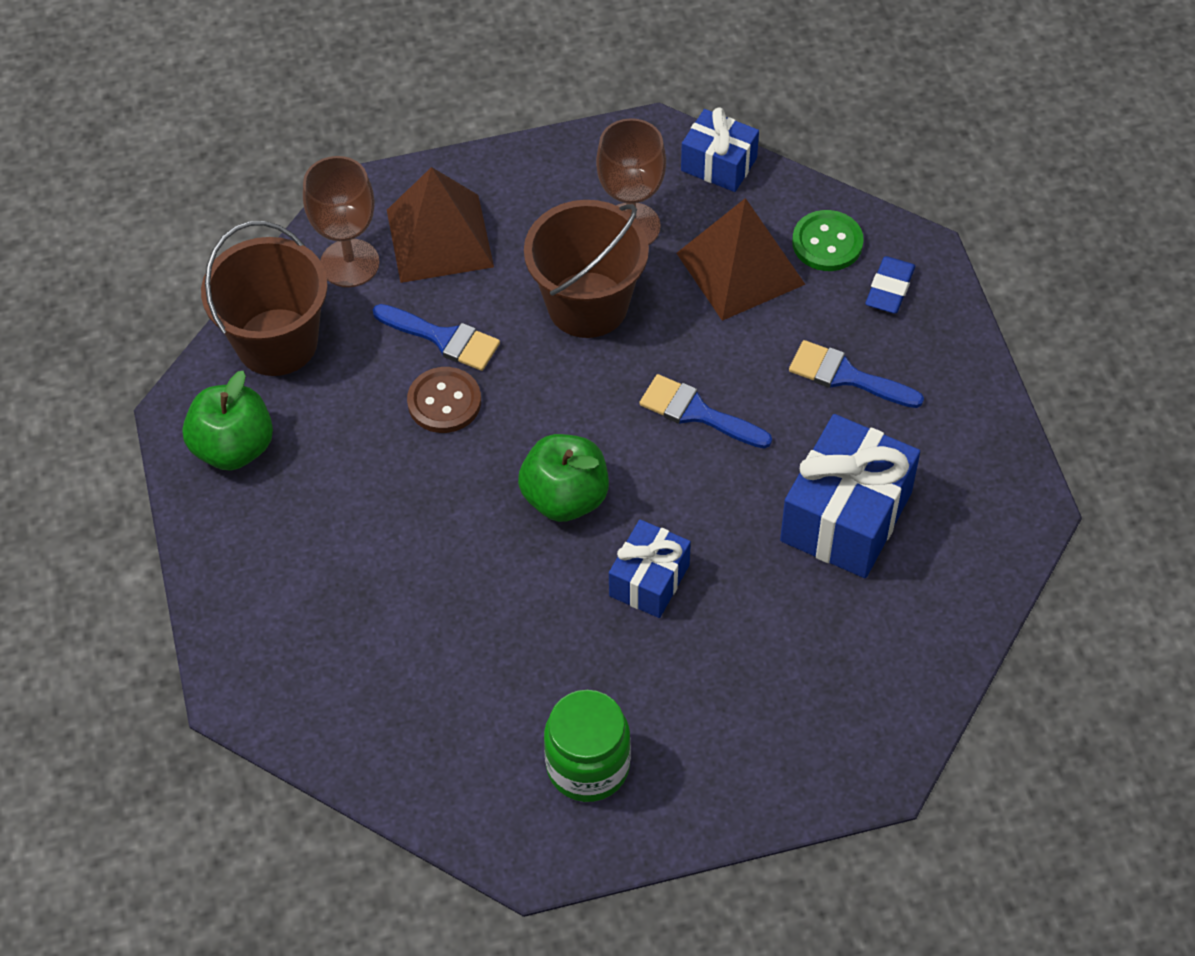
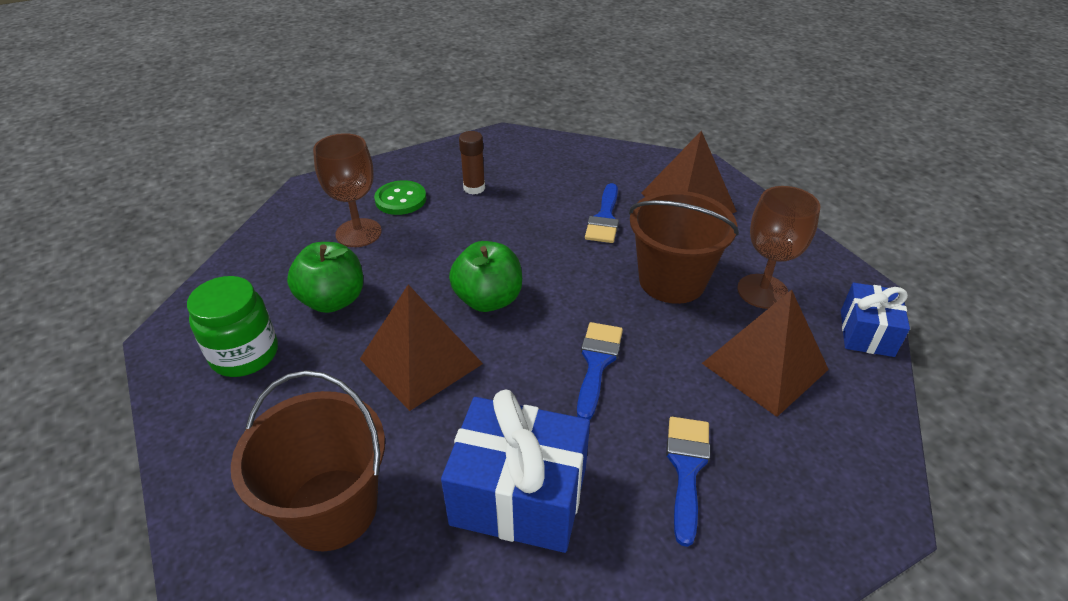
camera: 75 degrees right, 15 degrees down
green apple [182,371,273,471] -> green apple moved to [287,242,363,313]
brown bucket [201,221,328,376] -> brown bucket moved to [231,370,385,551]
brown goblet [303,156,380,287] -> brown goblet moved to [313,133,382,247]
brown button [407,367,481,433] -> none
blue gift [609,519,691,618] -> brown pyramid [360,285,483,411]
green button [792,210,864,271] -> green button moved to [374,180,426,215]
blue eraser [865,256,915,313] -> none
none -> brown glue stick [459,131,485,194]

